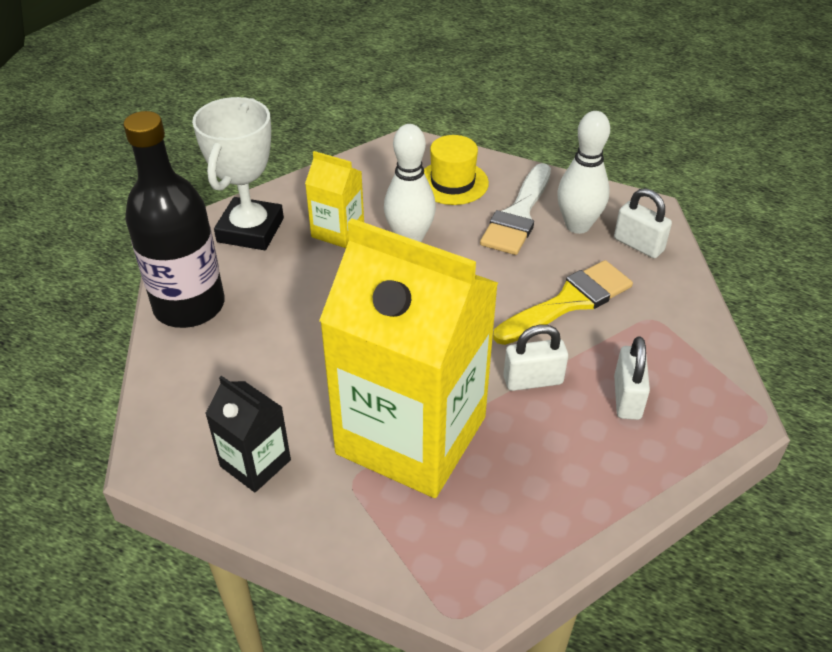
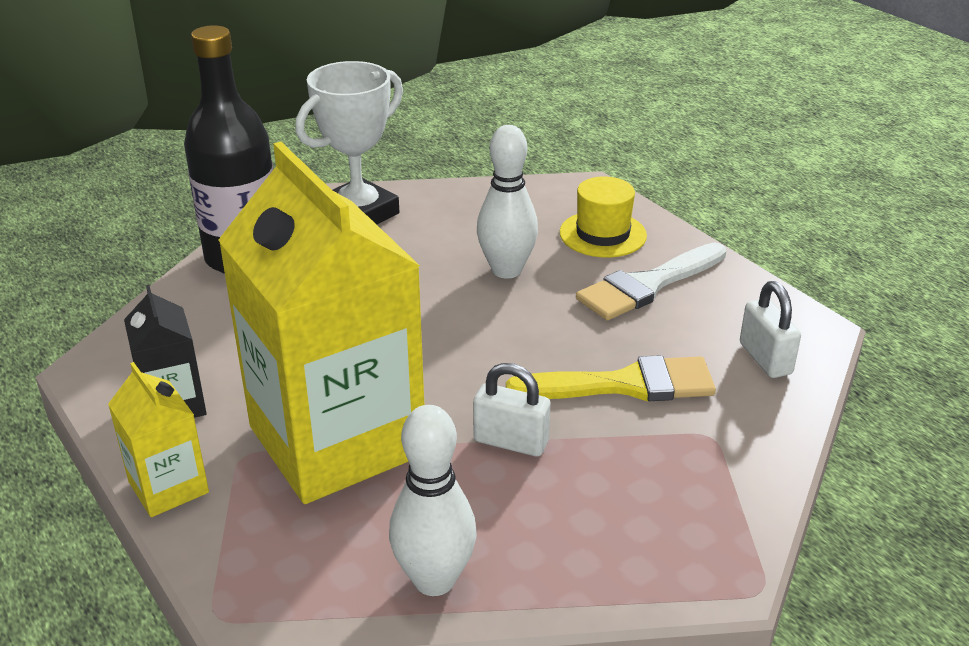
camera: 30 degrees right, 10 degrees down
yellow carton [305,151,364,248] -> yellow carton moved to [108,362,209,517]
white bowling pin [557,111,610,234] -> white bowling pin moved to [389,405,477,596]
white padlock [614,336,650,420] -> none

